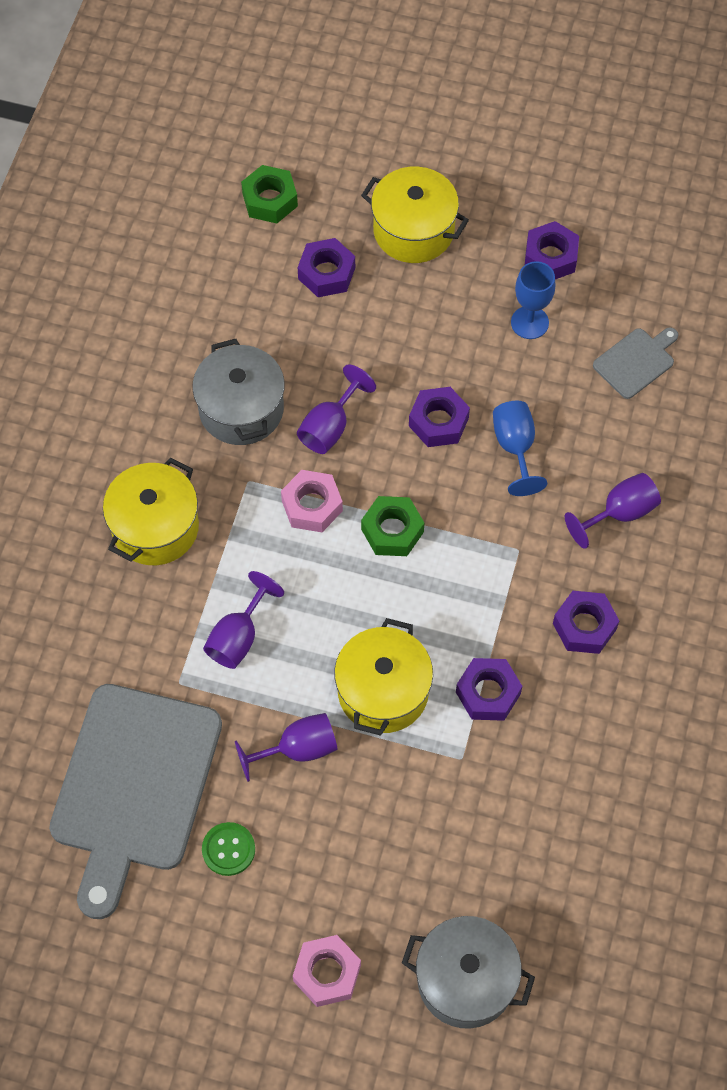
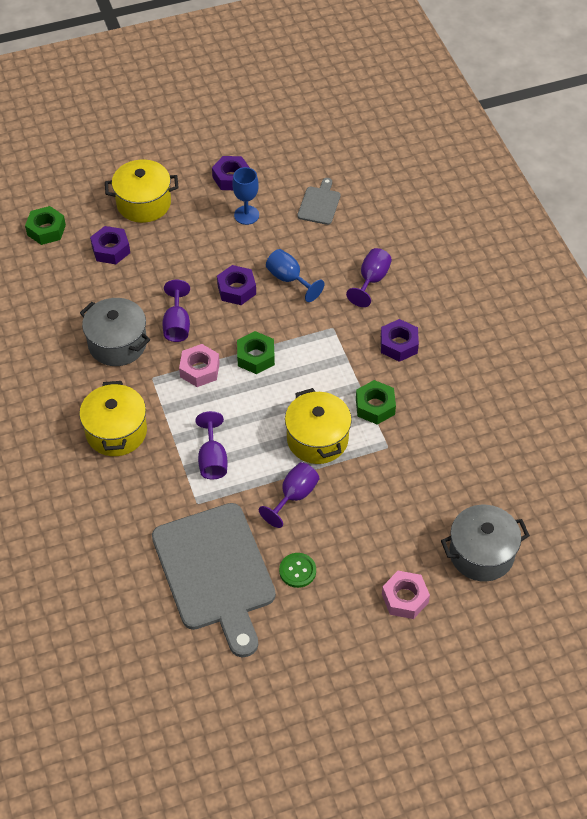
camera: 35 degrees left, 10 degrees down
purple nut [456,658,522,721] -> green nut [356,380,396,425]

